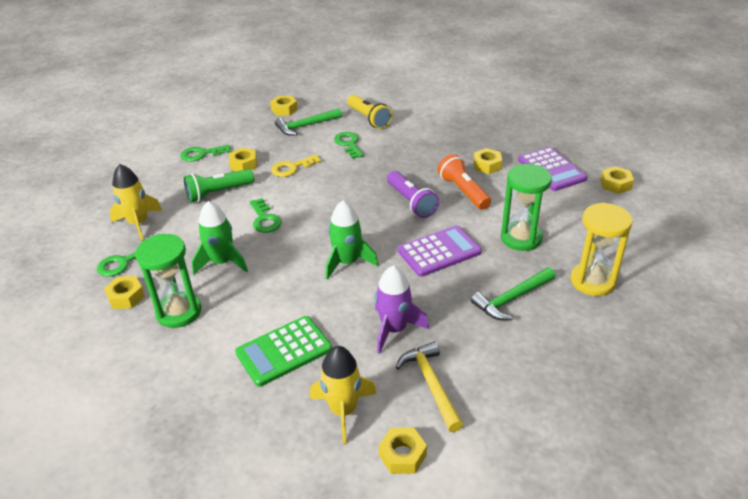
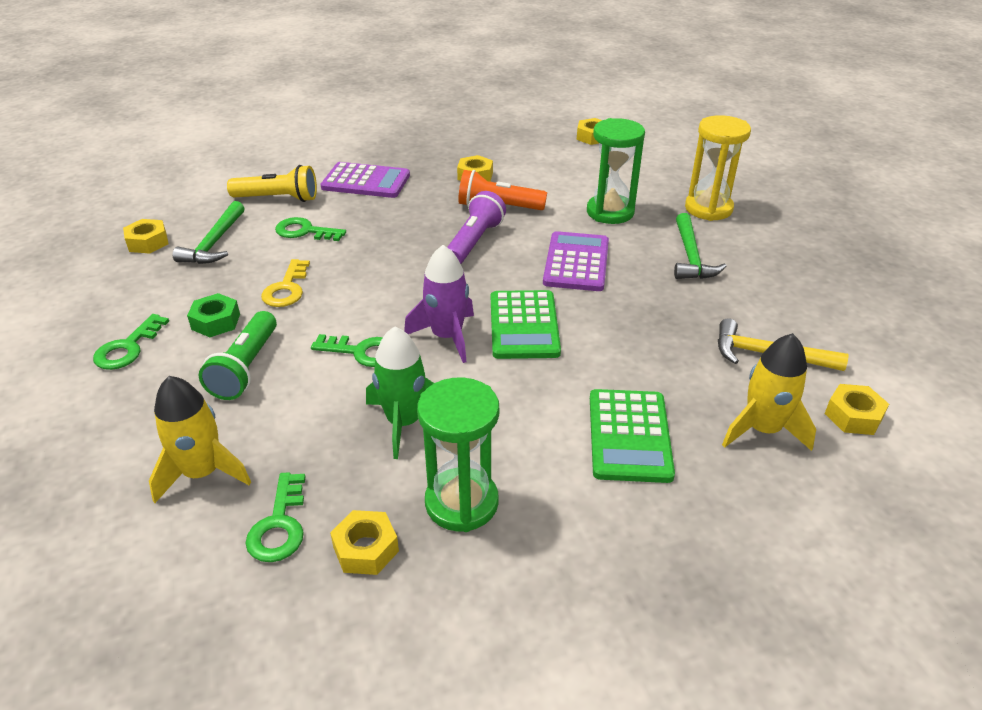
camera: 55 degrees left, 0 degrees up
yellow nut [229,148,257,171] -> green nut [187,293,240,337]
green rocket [326,200,378,280] -> green calculator [491,290,561,359]
purple rocket [375,265,429,354] -> purple rocket moved to [404,245,474,363]
purple flashlight [387,171,439,218] -> purple flashlight turned 75 degrees counterclockwise [447,191,506,264]
purple calculator [518,147,587,191] -> purple calculator moved to [321,162,410,198]

